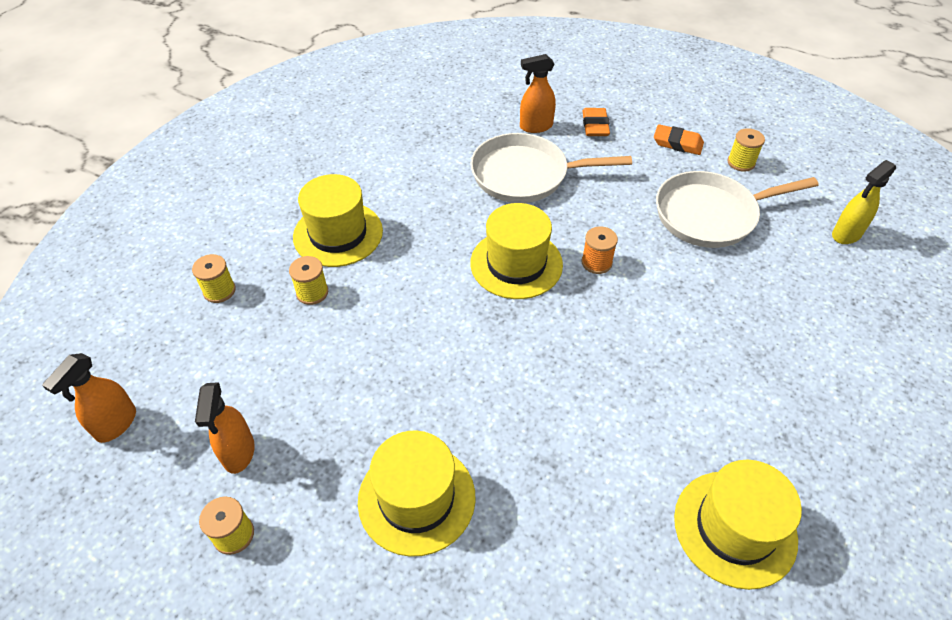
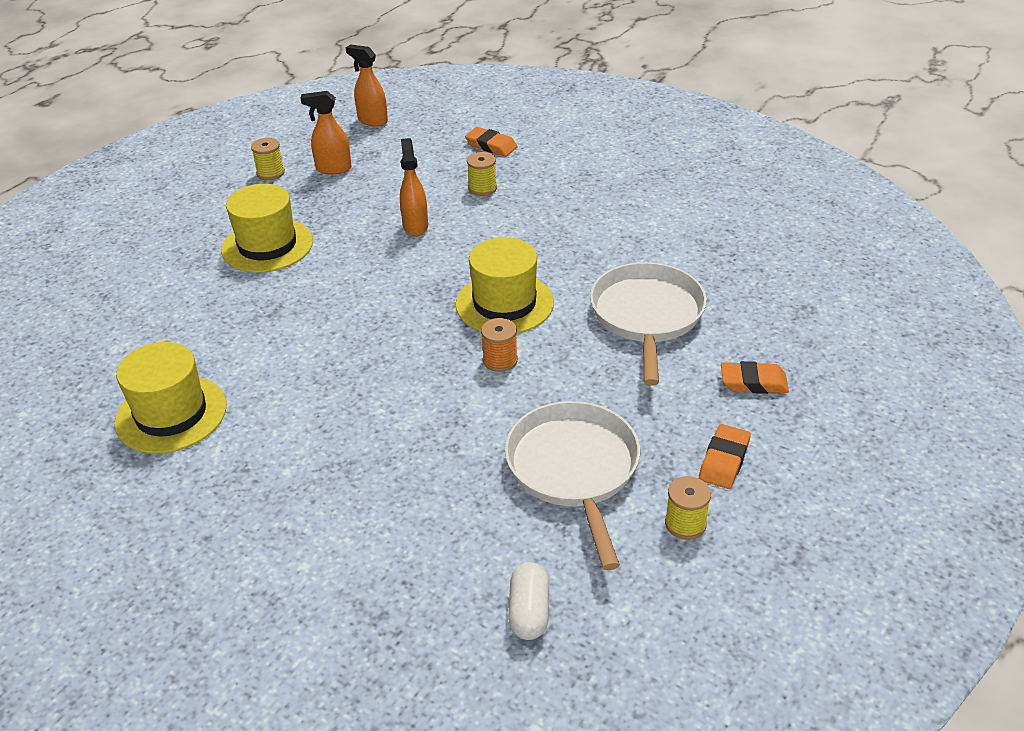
camera: 95 degrees right, 10 degrees down
yellow spool [192,254,236,303] -> orange eraser [465,127,518,156]
yellow hat [293,174,383,267] -> none
orange spray bottle [520,54,556,133] -> orange spray bottle moved to [400,138,428,236]
yellow spray bottle [832,160,896,244] -> white capsule [508,562,549,640]

